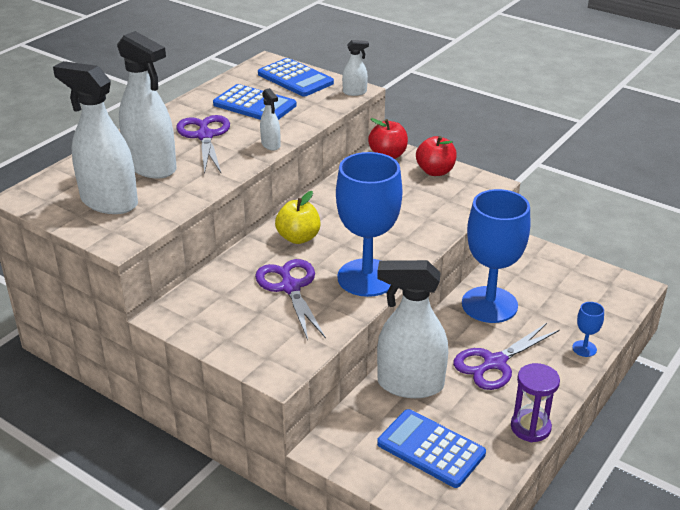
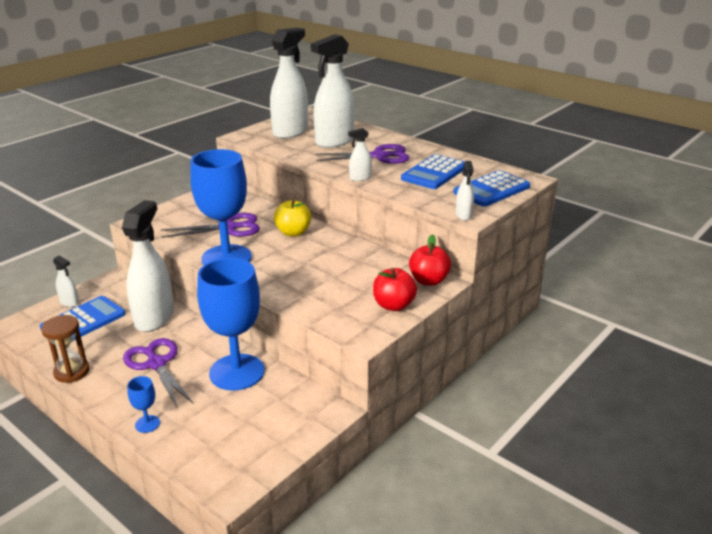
camera: 95 degrees right, 5 degrees down
purple hourglass [511,363,560,442] -> brown hourglass [41,315,89,383]
none -> white spray bottle [53,255,79,307]

